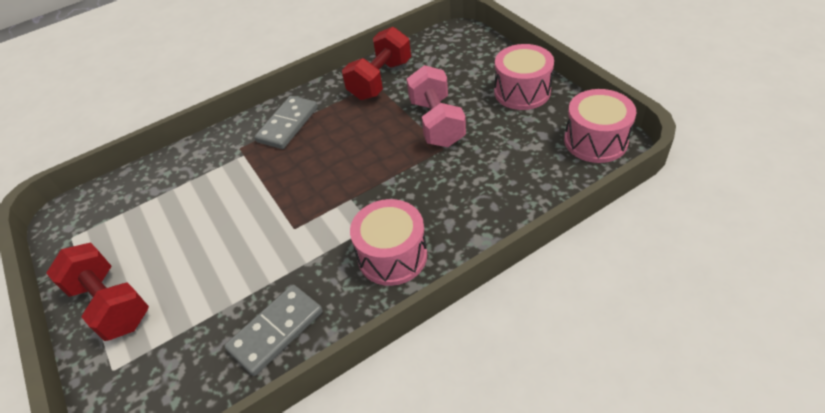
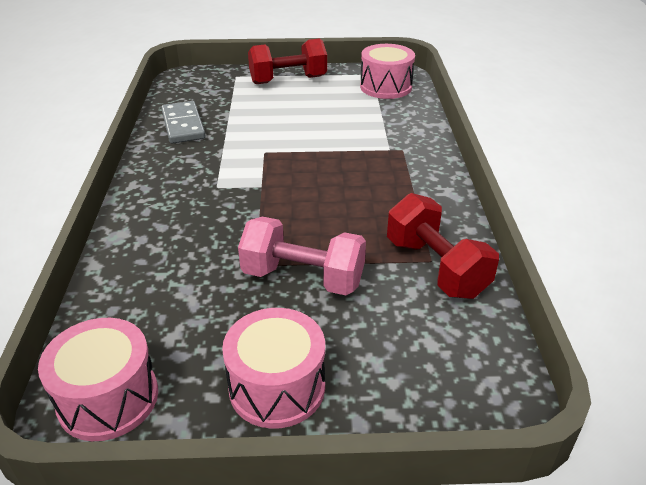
camera: 115 degrees right, 10 degrees down
grey domino [254,96,318,149] -> none
pink drum [350,199,427,286] -> pink drum moved to [360,44,415,99]

